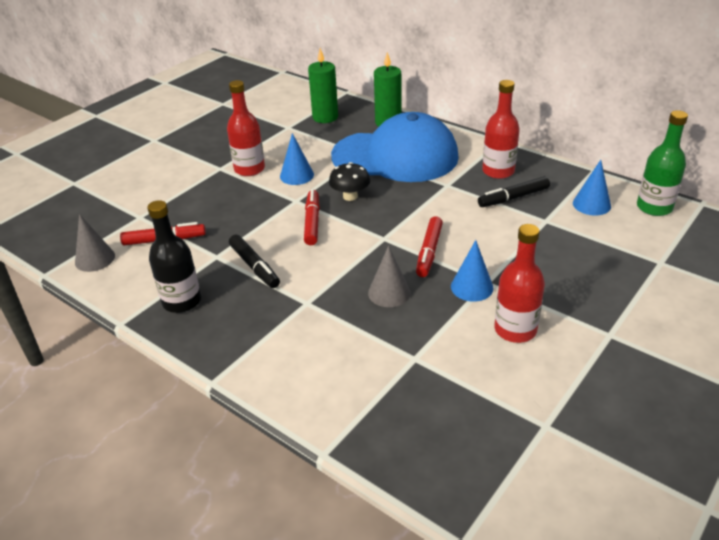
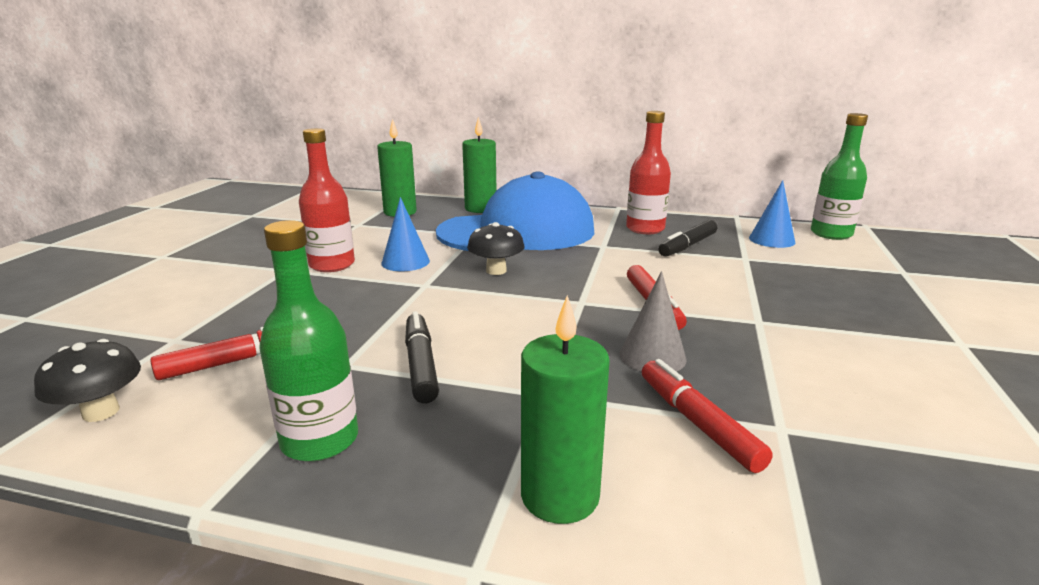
camera: 25 degrees left, 15 degrees down
grey cone [75,214,115,272] -> black mushroom [34,339,141,422]
black bottle [147,200,201,313] -> green bottle [259,220,358,462]
black marker [229,235,280,288] -> black marker turned 135 degrees counterclockwise [405,311,439,403]
red marker [304,189,320,245] -> red marker moved to [642,359,773,473]
blue cone [451,240,494,302] -> none
red bottle [494,224,545,343] -> none
none -> green candle [521,295,610,524]

